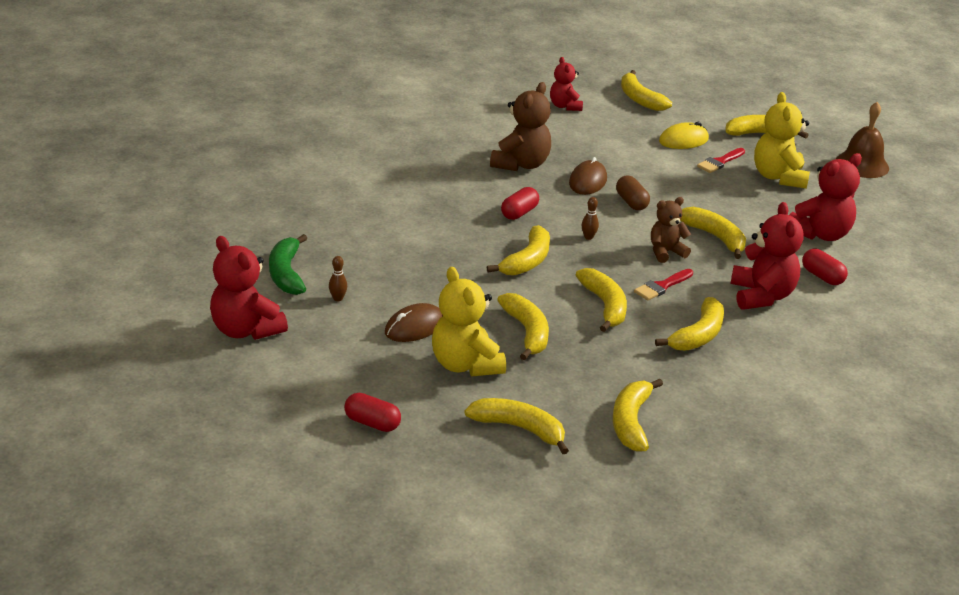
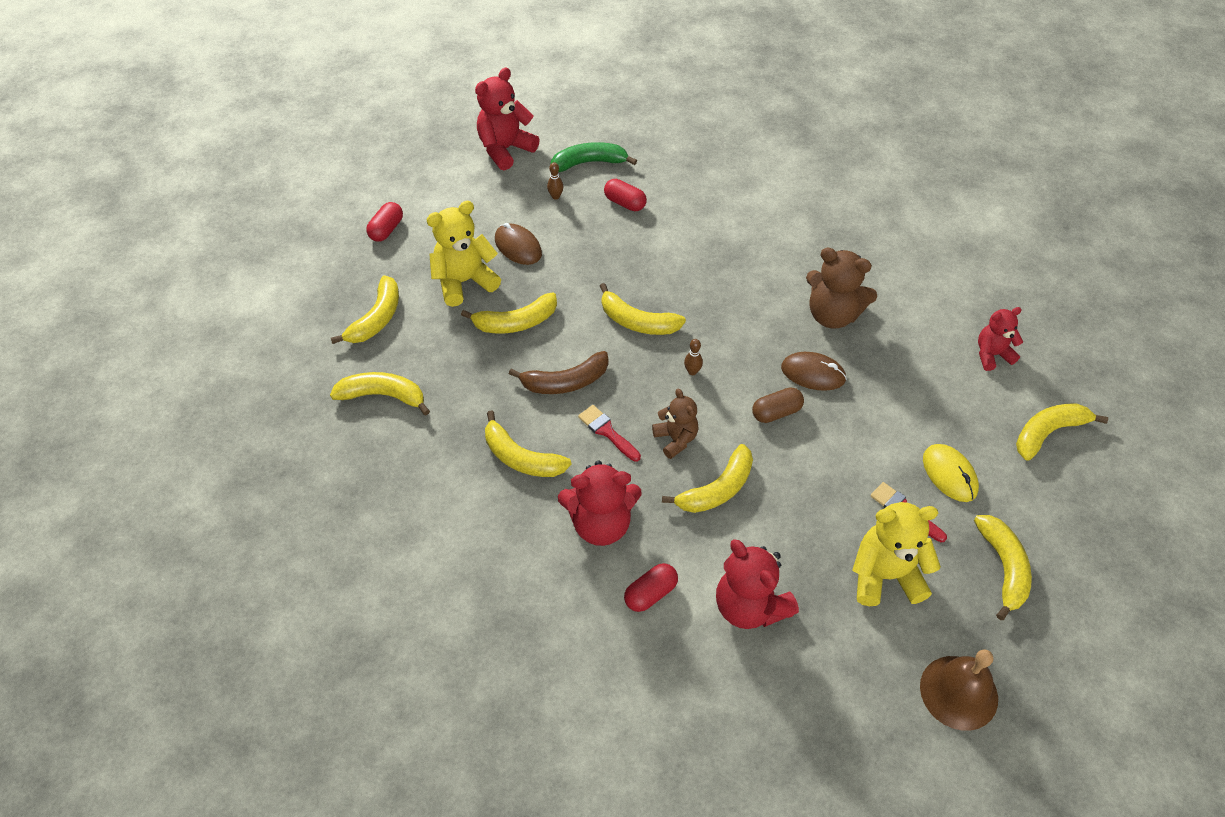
camera: 90 degrees right, 20 degrees up
red capsule [501,187,539,220] -> red capsule moved to [604,179,647,211]
yellow banana [576,268,627,332] -> brown banana [509,351,609,394]

